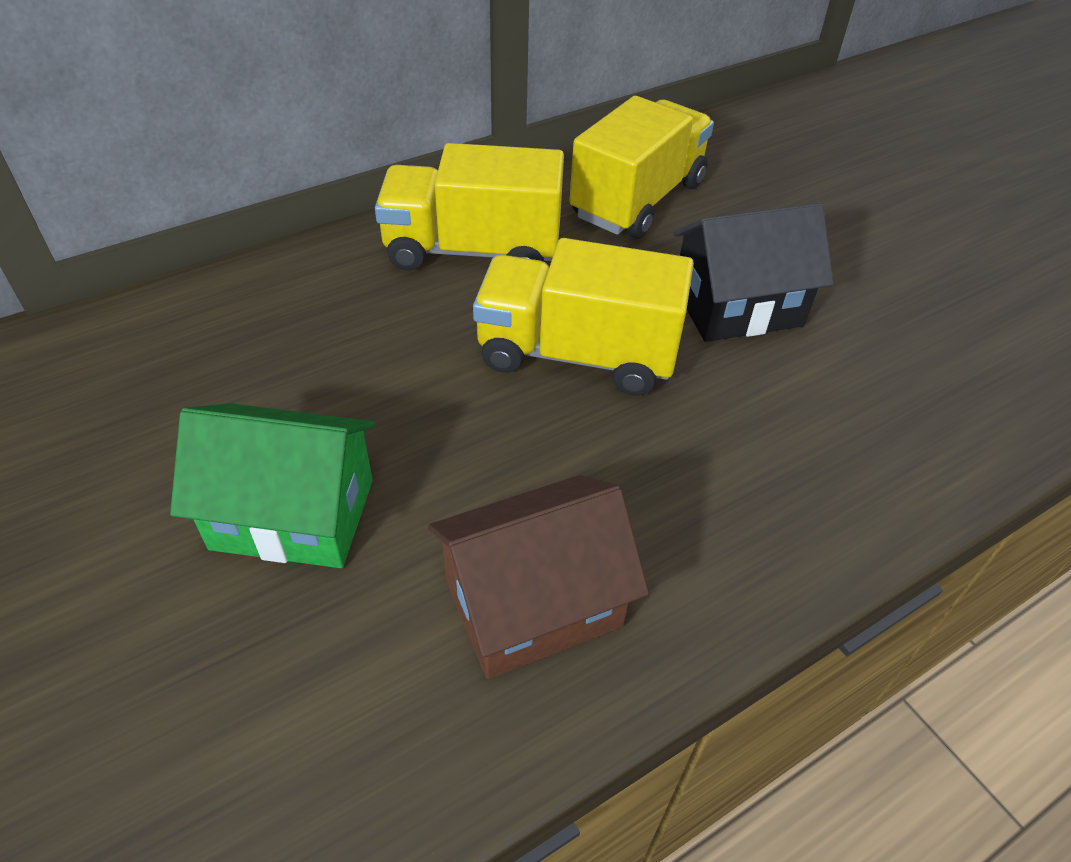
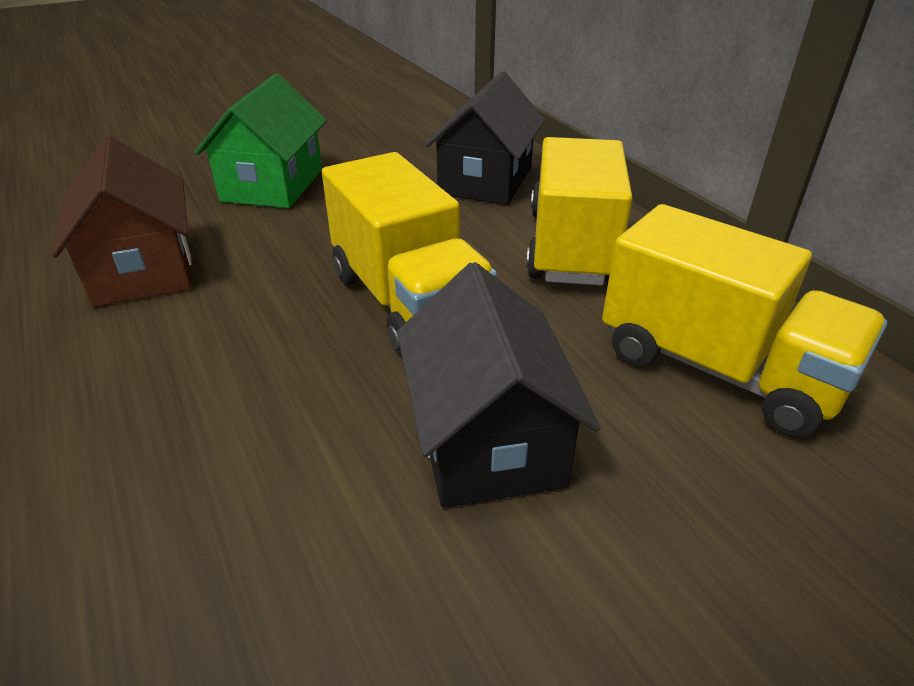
camera: 95 degrees right, 10 degrees down
yellow truck [473,238,694,396] -> yellow truck turned 135 degrees clockwise [322,152,497,357]
none -> black house [425,71,545,205]

